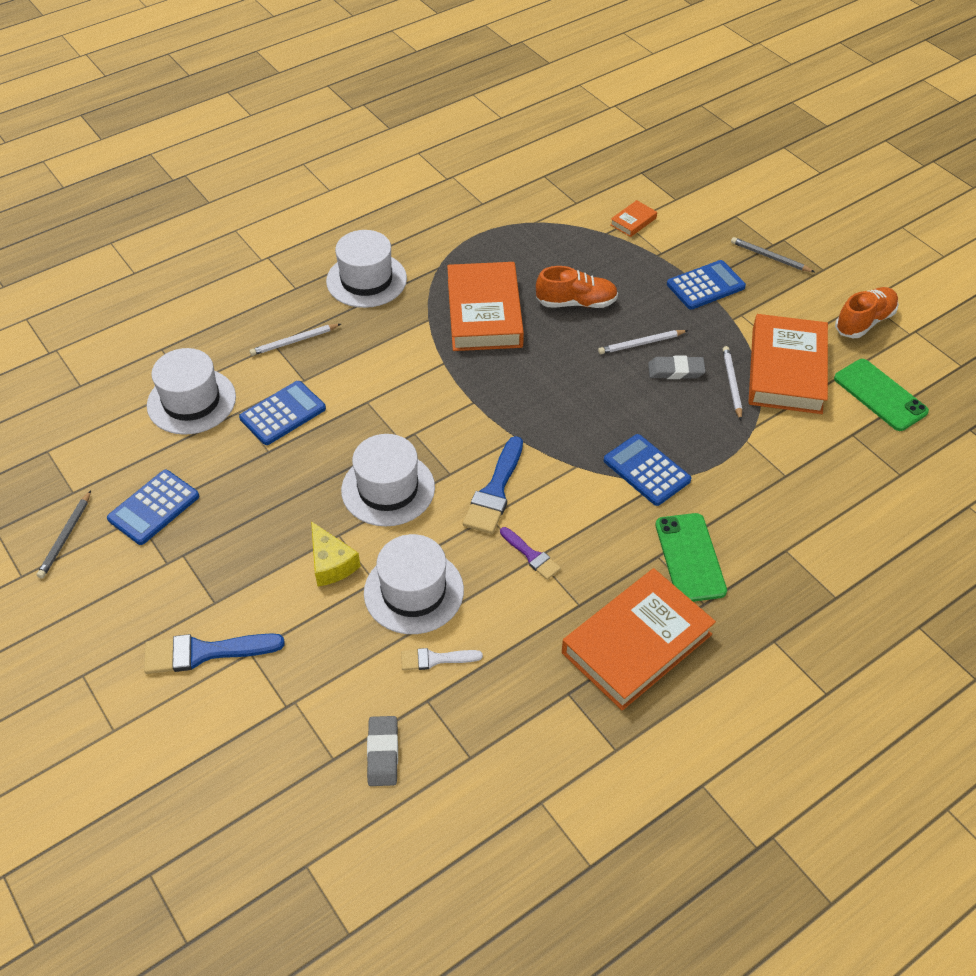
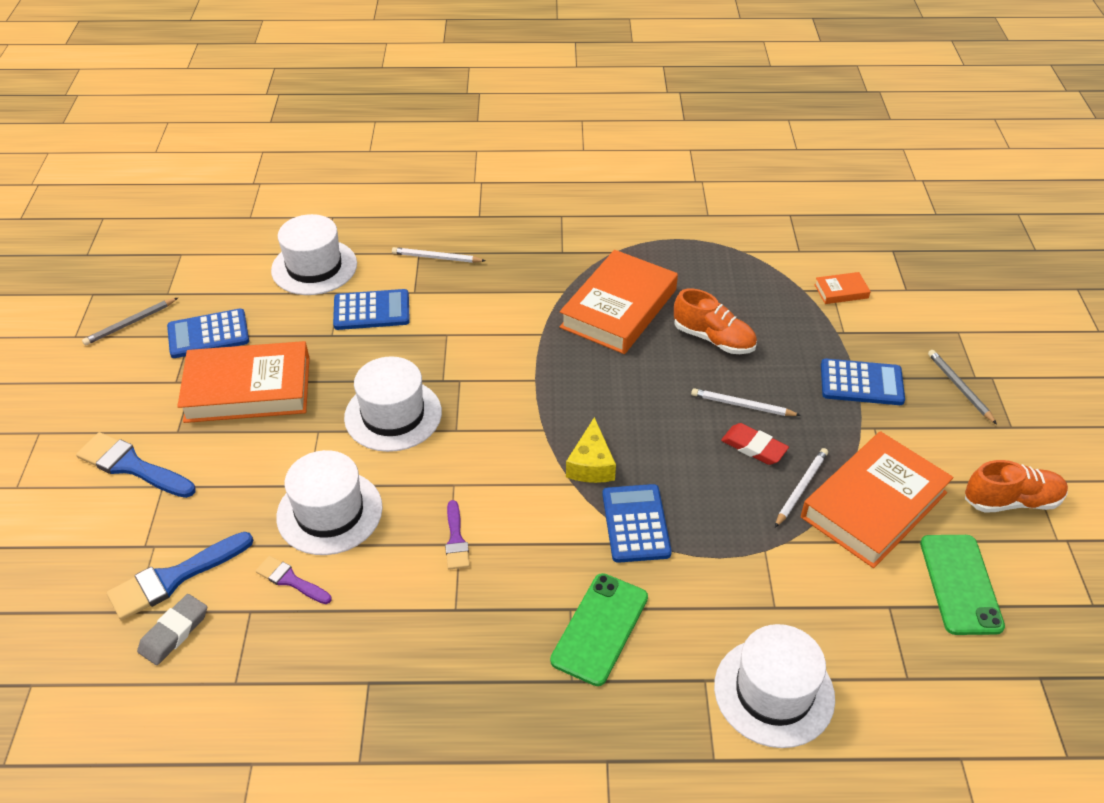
camera: 35 degrees right, 5 degrees down
yellow cheese [311,521,361,586] -> yellow cheese moved to [566,417,616,483]
white hat [326,230,407,308] -> white hat moved to [714,624,835,748]
white brush [401,648,483,670] -> purple brush [256,556,332,604]
blue brush [463,436,523,534] -> blue brush moved to [107,532,253,620]
orange book [562,568,716,711] -> orange book moved to [177,341,309,423]
grey eraser [648,356,706,379] -> red eraser [721,423,789,465]

